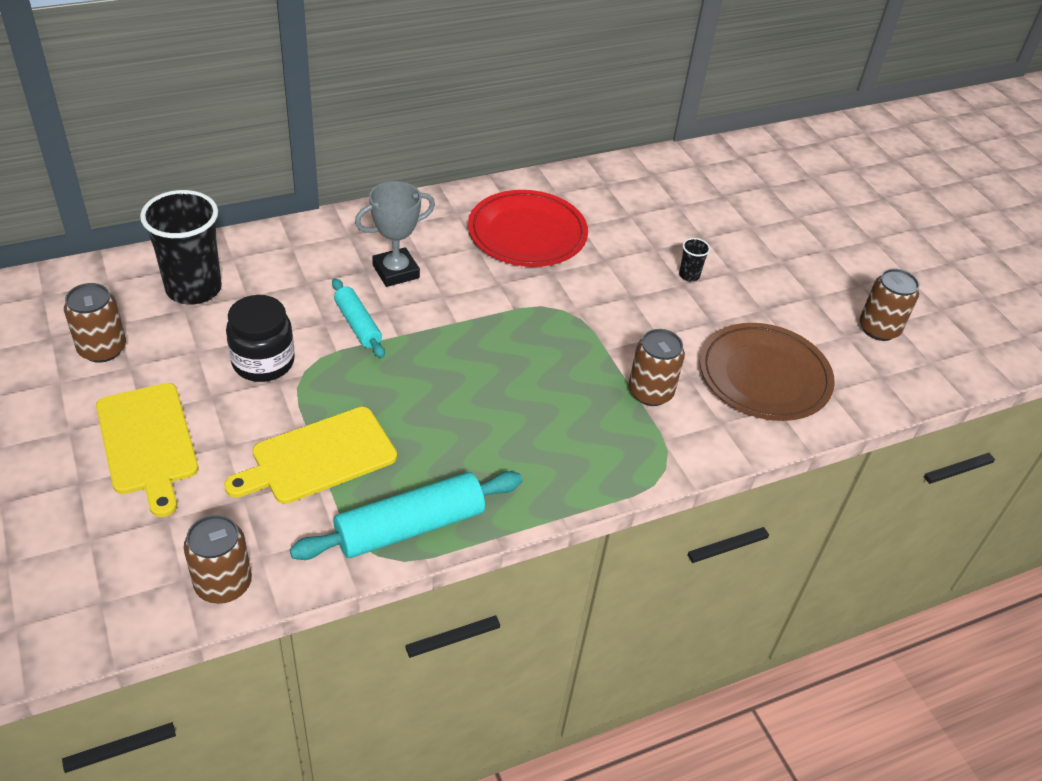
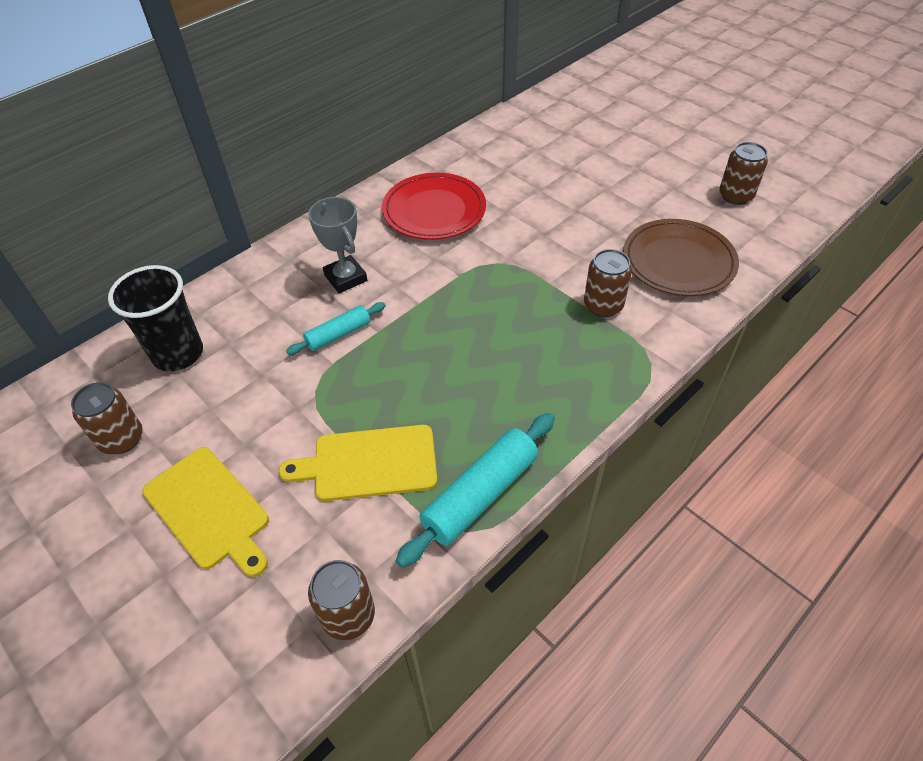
camera: 15 degrees left, 5 degrees up
yellow cutting board [224,407,397,504] -> yellow cutting board turned 45 degrees clockwise [279,425,437,501]
black jar [226,295,295,382] -> none
turquoise rolling pin [332,278,385,358] -> turquoise rolling pin turned 75 degrees counterclockwise [286,302,386,355]
grey trophy [355,181,435,287] -> grey trophy turned 75 degrees counterclockwise [308,197,367,293]
black cup [679,238,710,281] -> none

